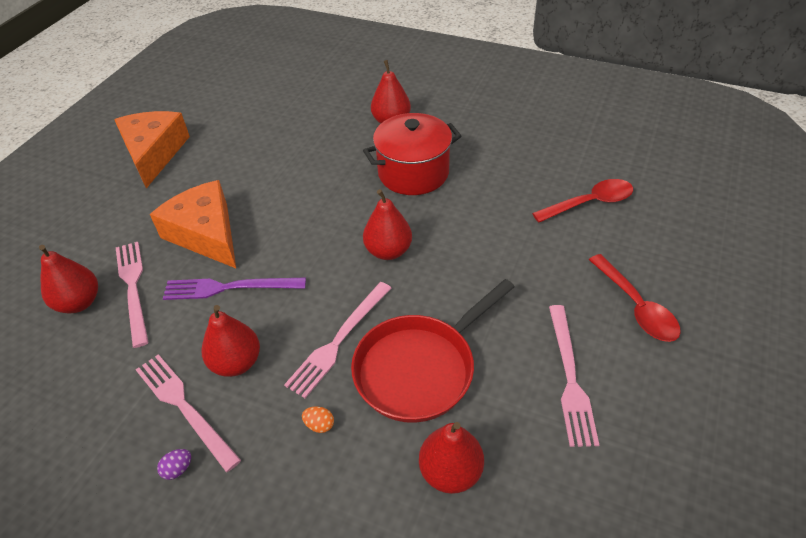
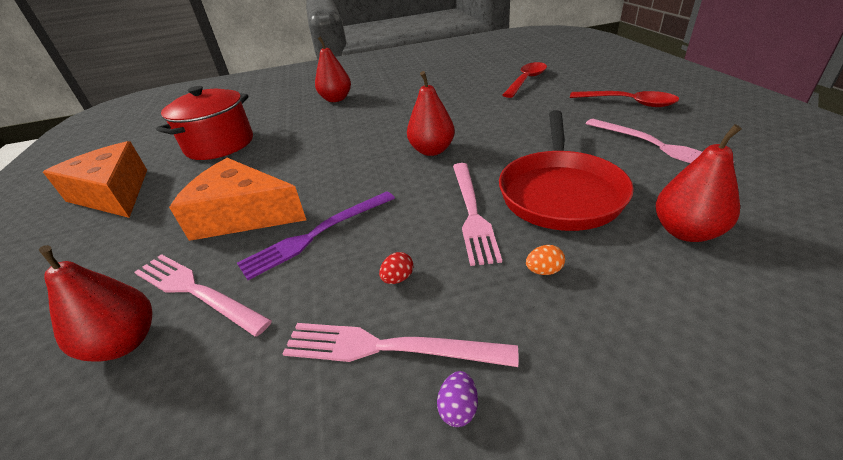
camera: 35 degrees left, 10 degrees down
red pear [202,305,260,377] -> red egg [379,252,413,284]
red pot [363,113,462,195] -> red pot moved to [156,86,253,160]

